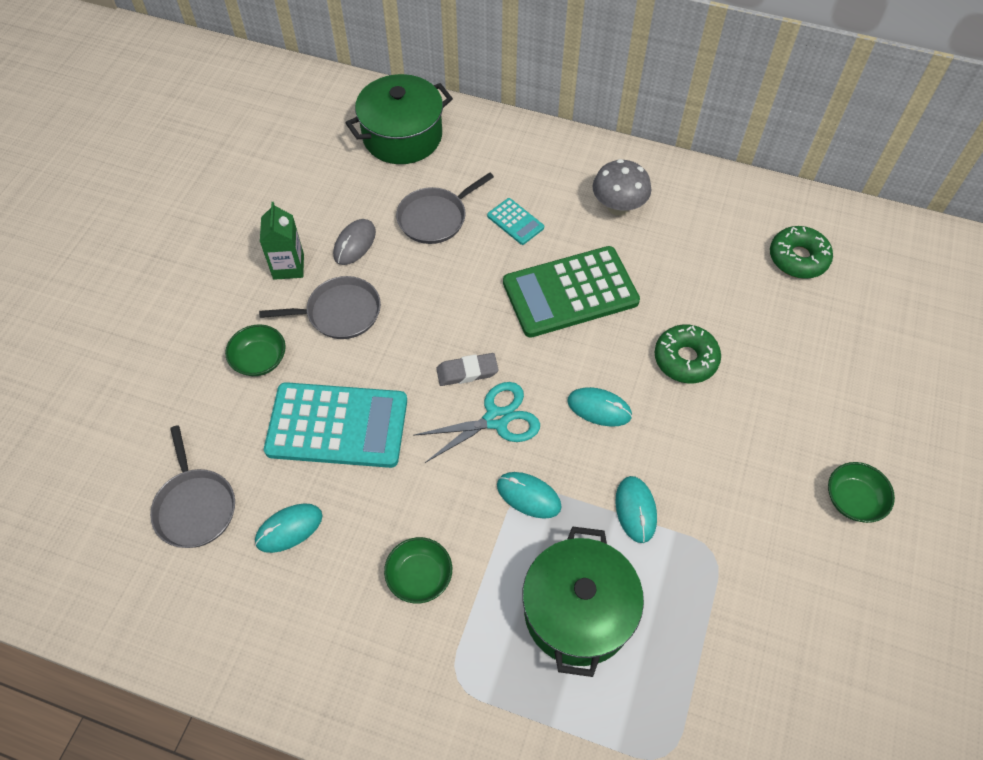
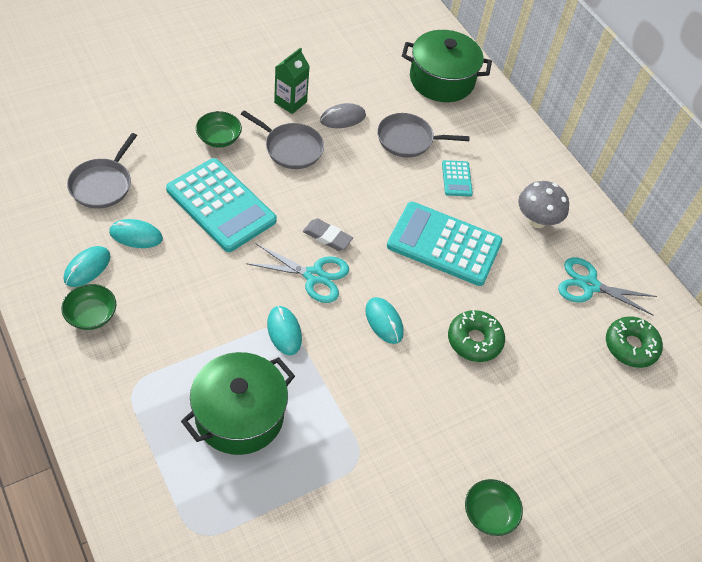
camera: 35 degrees right, 5 degrees down
green bowl [384,537,452,603] -> green bowl moved to [61,284,116,330]
green calculator [503,246,640,338] -> turquoise calculator [387,202,503,286]
turquoise mouse [615,476,657,543] -> turquoise mouse moved to [64,246,110,287]
none -> turquoise scissors [558,257,657,316]

